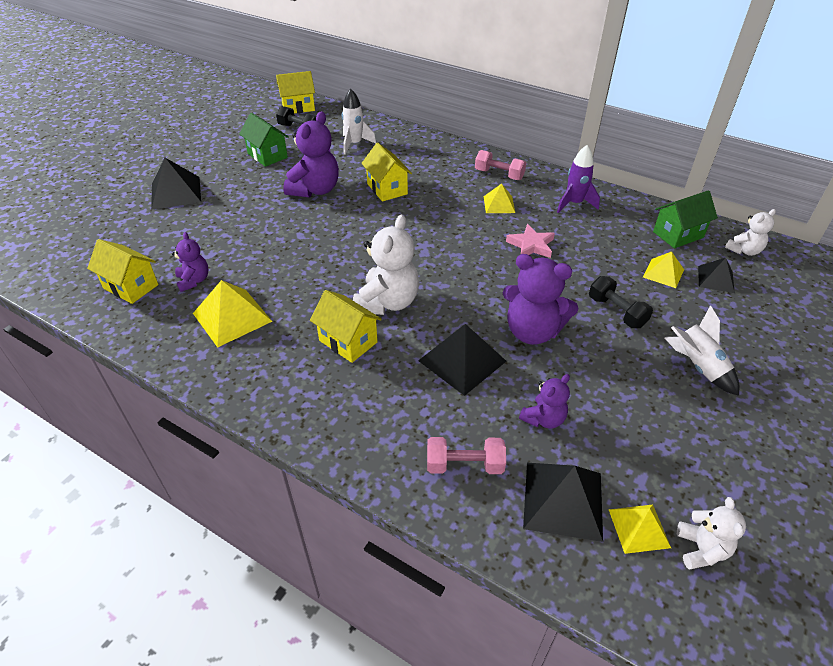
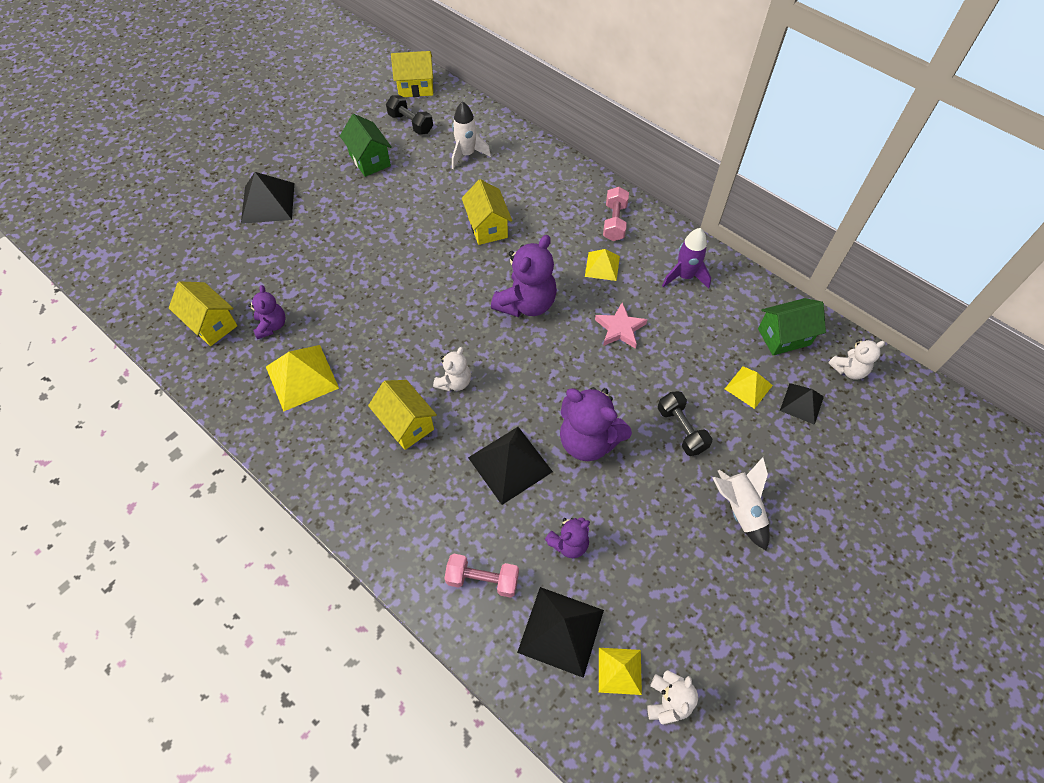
camera: 10 degrees right, 15 degrees up
purple teddy bear [283,111,339,198] -> purple teddy bear moved to [491,235,557,317]
white teddy bear [353,215,419,315] -> white teddy bear [433,347,471,391], size x0.56
pink dumbbell [475,150,526,180] -> pink dumbbell turned 60 degrees clockwise [603,187,629,241]

